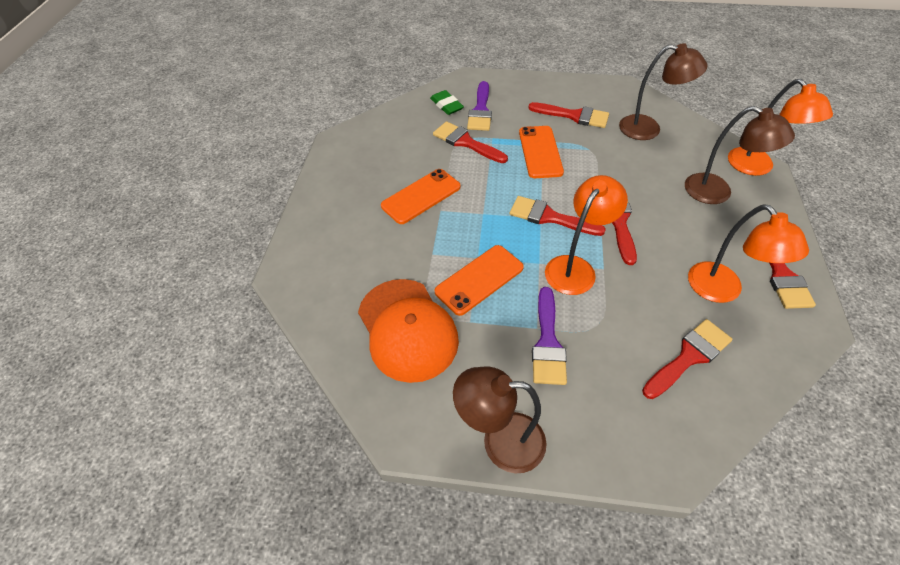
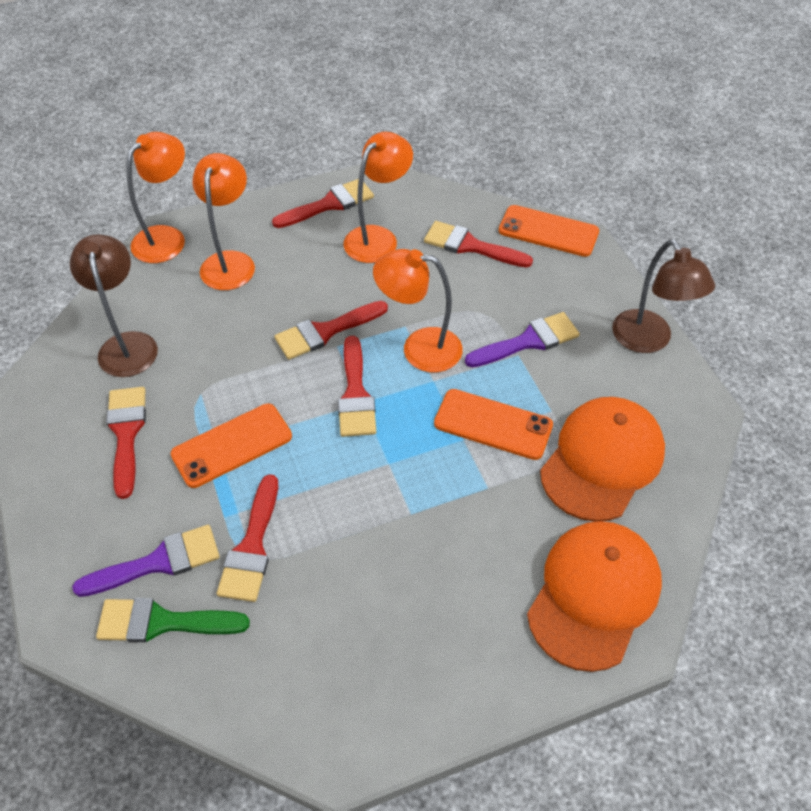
camera: 120 degrees left, 0 degrees up
orange phone [381,169,461,224] -> orange phone moved to [499,205,599,257]
green eraser [430,90,464,115] -> green brush [96,598,250,642]
brown lamp [685,106,795,204] -> orange lamp [193,153,255,290]
none -> orange cap [527,521,662,672]

